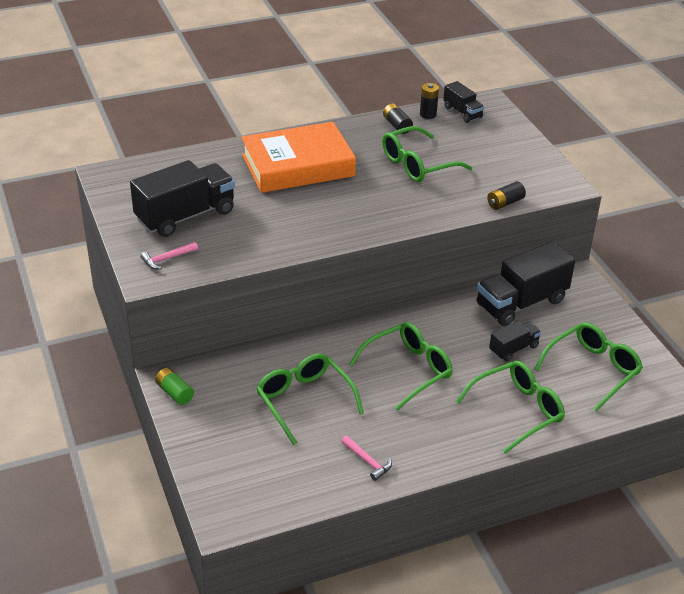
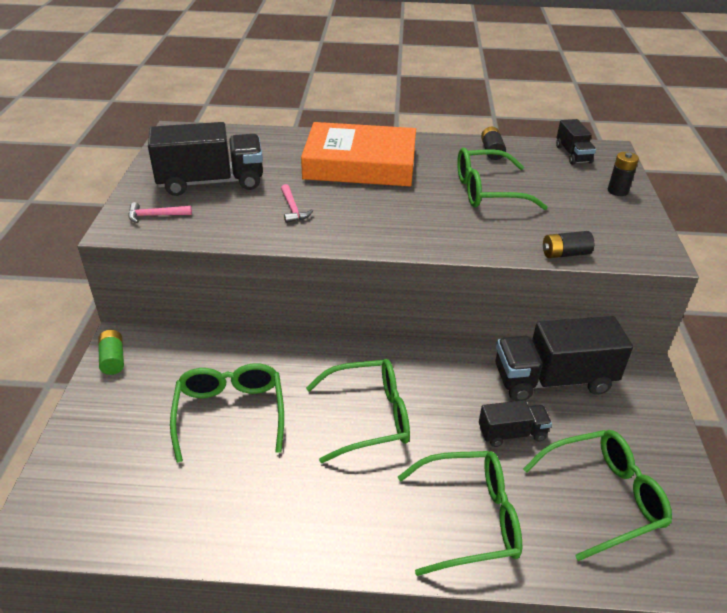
camera: 25 degrees right, 0 degrees up
pink hammer [341,435,392,481] -> pink hammer moved to [281,184,314,223]
black battery [420,83,439,119] -> black battery moved to [608,152,639,196]

